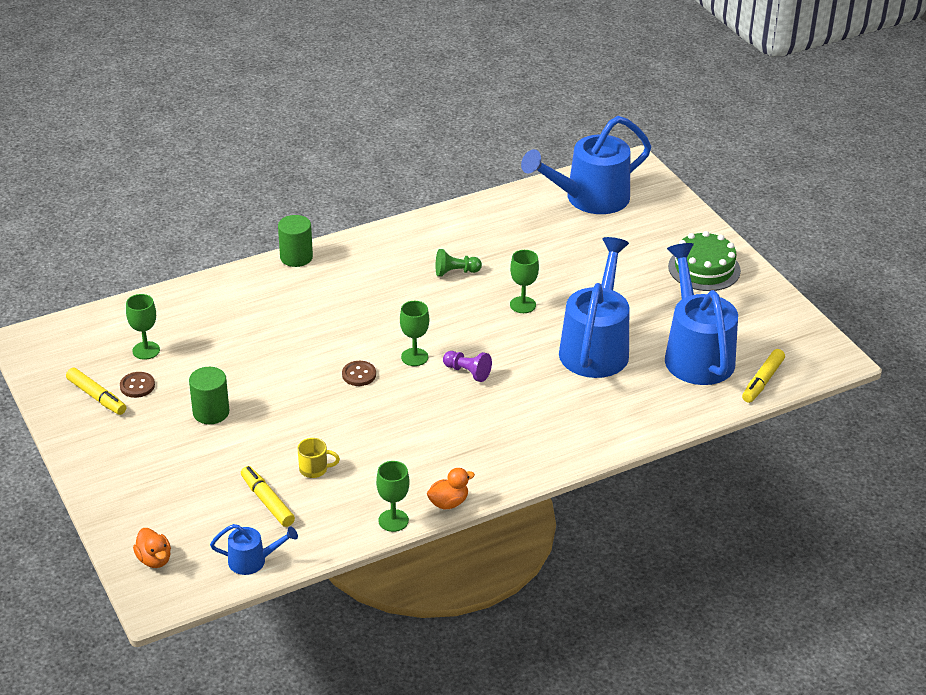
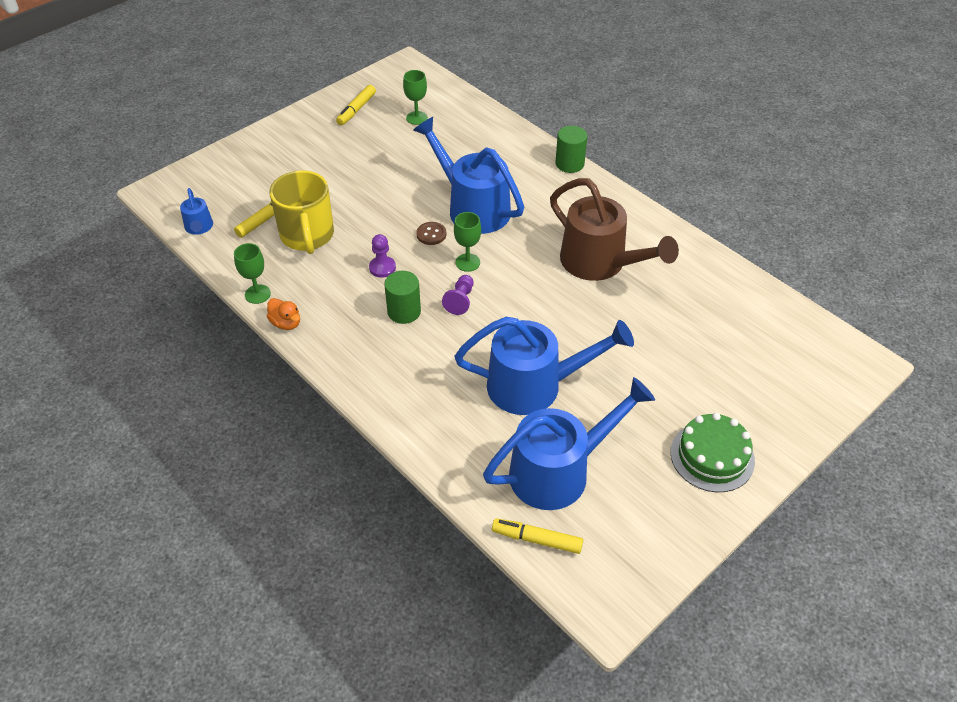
camera: 75 degrees right, 10 degrees up
brown button [120,372,155,398] -> none
orange duck [133,528,171,568] -> none
green cylinder [189,367,229,424] -> green cylinder moved to [384,271,421,324]
yellow mug [298,438,340,478] -> yellow mug [270,170,334,254], size x2.35
green pawn [436,249,482,277] -> brown watering can [550,178,679,281]
green goblet [510,250,539,313] -> none
blue watering can [521,116,651,214] -> blue watering can moved to [413,117,524,234]
none -> purple pawn [369,234,396,278]

